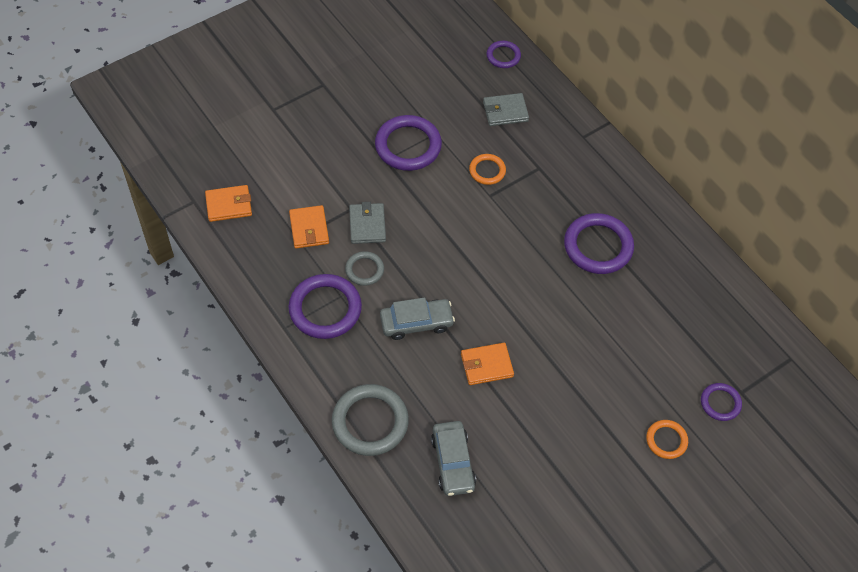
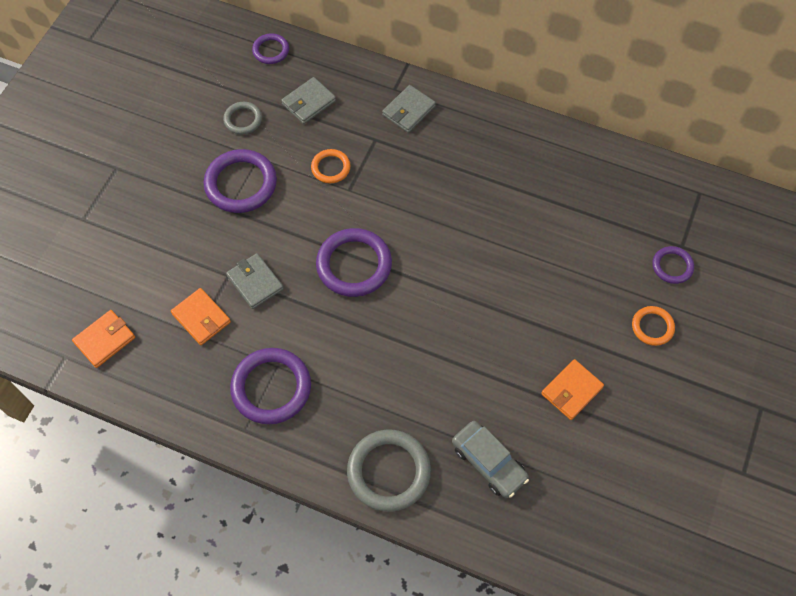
camera: 30 degrees left, 5 degrees up
grey ring [345,251,384,286] -> grey ring moved to [223,102,262,134]
grey car [380,297,455,340] -> none
orange wallet [461,343,514,385] -> orange wallet moved to [541,359,604,420]
purple ring [564,213,634,274] -> purple ring moved to [316,228,392,297]
none -> grey wallet [382,85,436,133]

